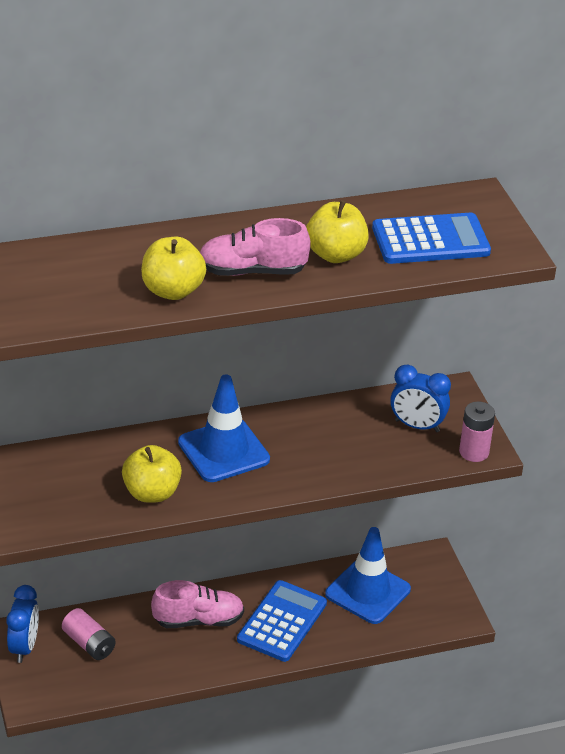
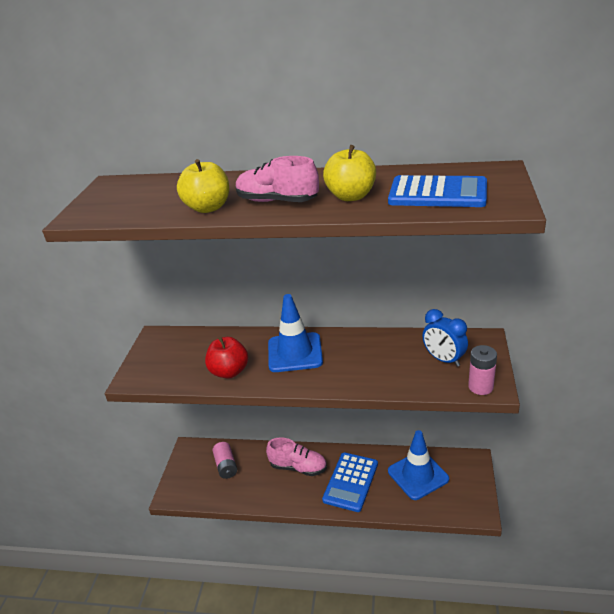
camera: 30 degrees right, 5 degrees down
blue clock [6,585,39,663] -> none
yellow apple [122,445,182,503] -> red apple [205,337,248,379]
blue calculator [237,580,327,662] -> blue calculator turned 150 degrees clockwise [322,452,378,512]

